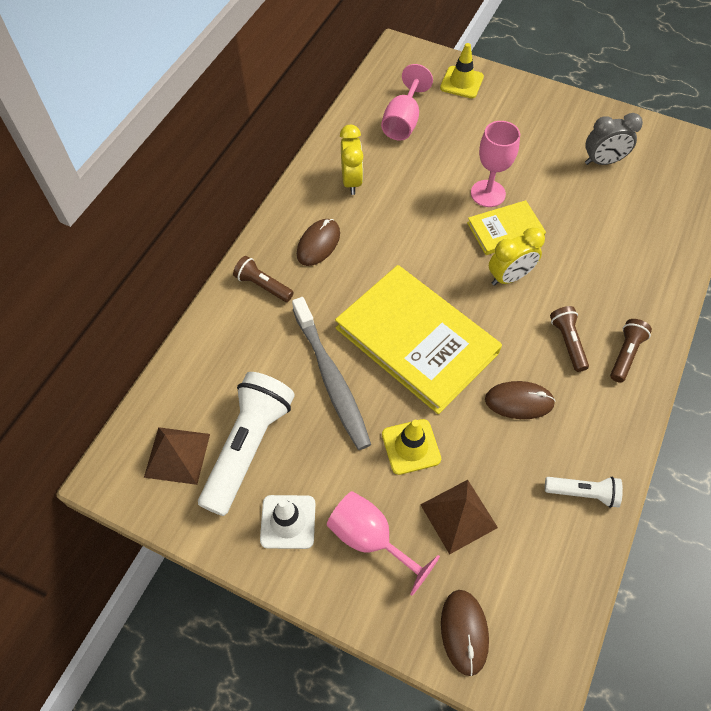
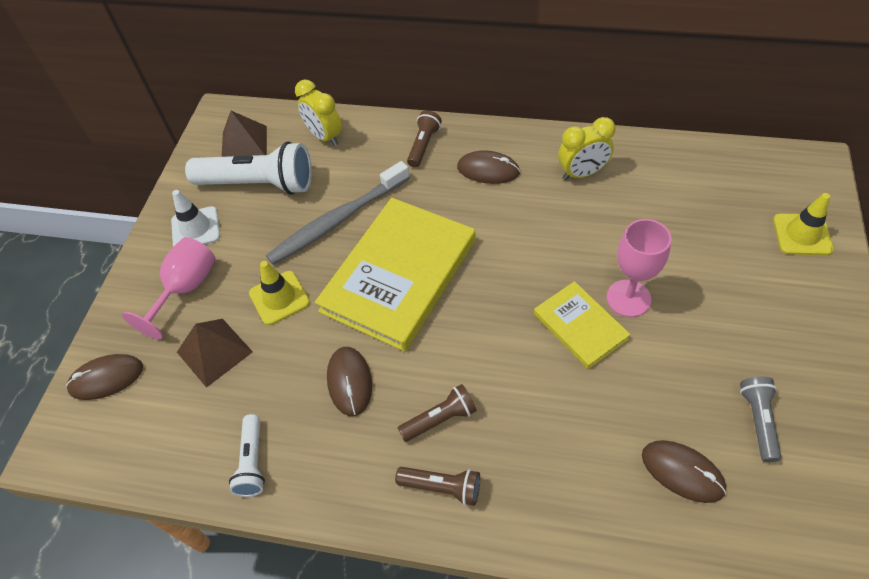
camera: 80 degrees right, 5 degrees down
pink goblet [381,64,433,141] -> none
yellow clock [489,227,545,286] -> yellow clock moved to [295,79,342,146]
grey clock [585,113,643,165] -> grey flashlight [740,377,781,462]
none -> brown mouse [642,440,726,503]

